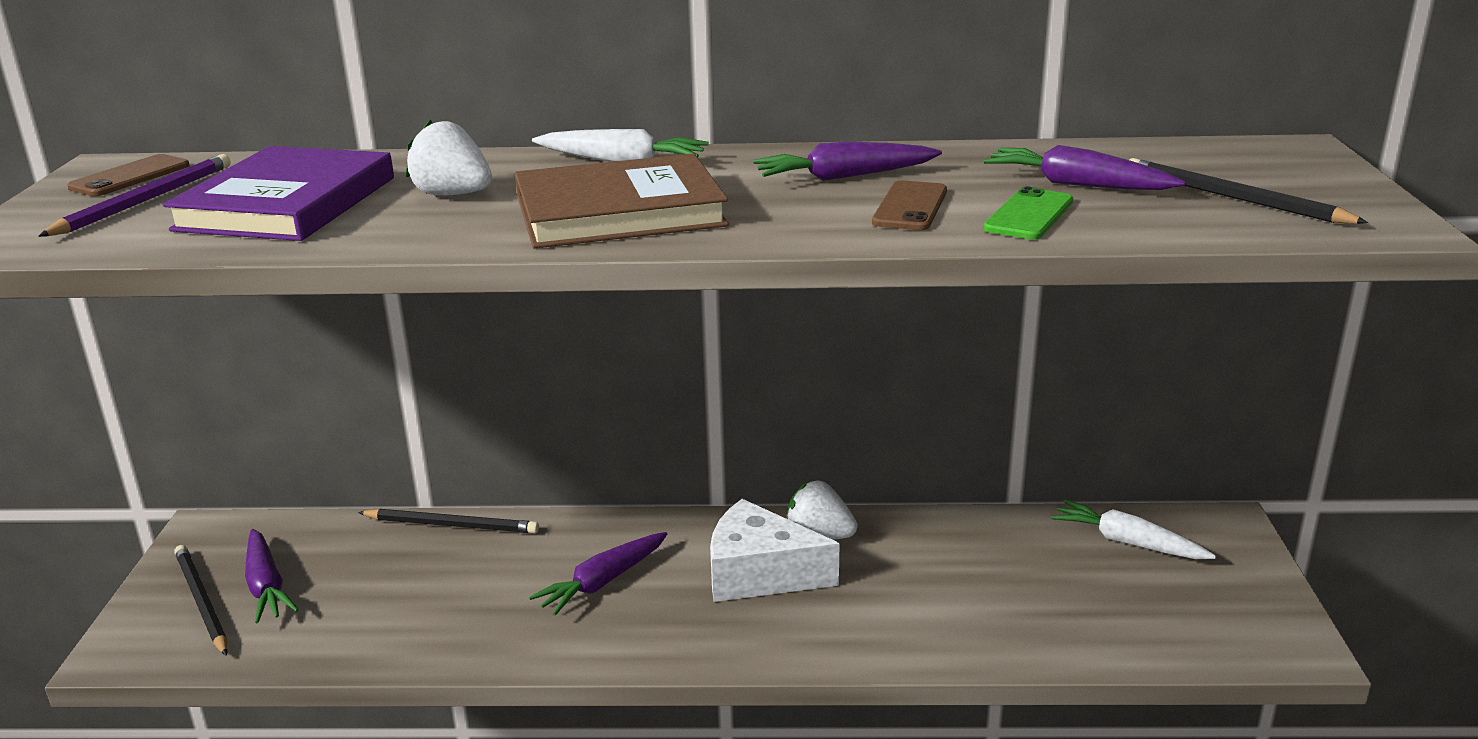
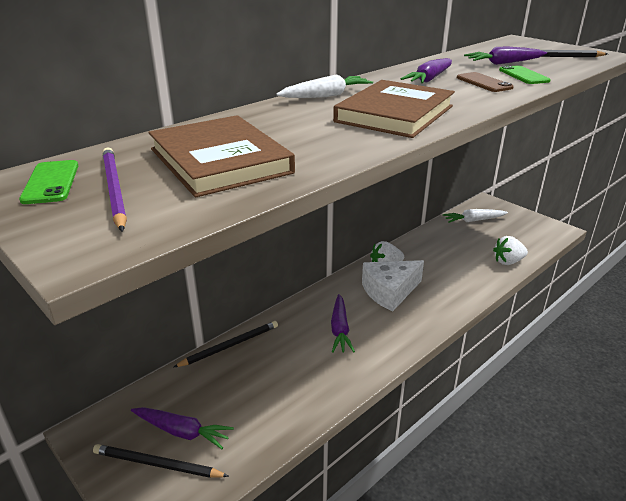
camera: 45 degrees left, 5 degrees up
brown phone [67,154,190,196] -> green phone [19,160,78,204]
purple book [163,146,394,241] -> brown book [148,115,295,197]
white strawberry [406,120,492,196] -> white strawberry moved to [493,236,528,265]

